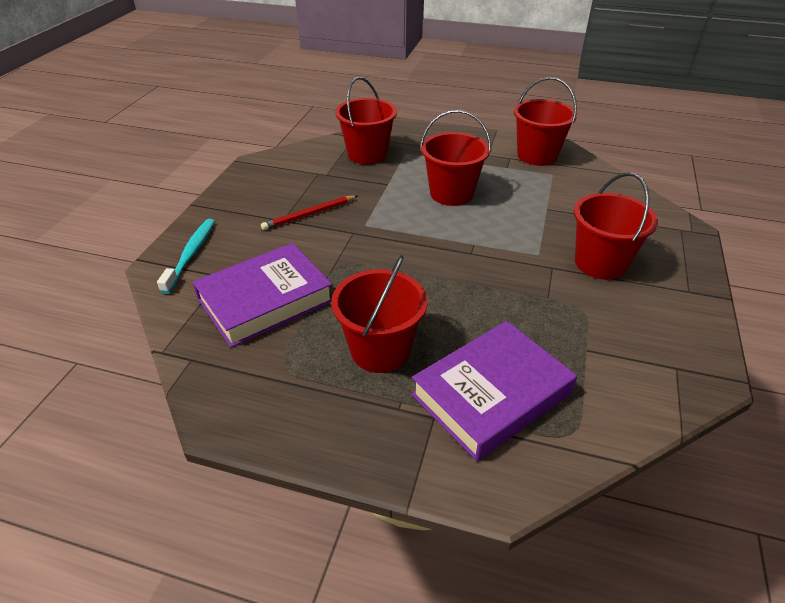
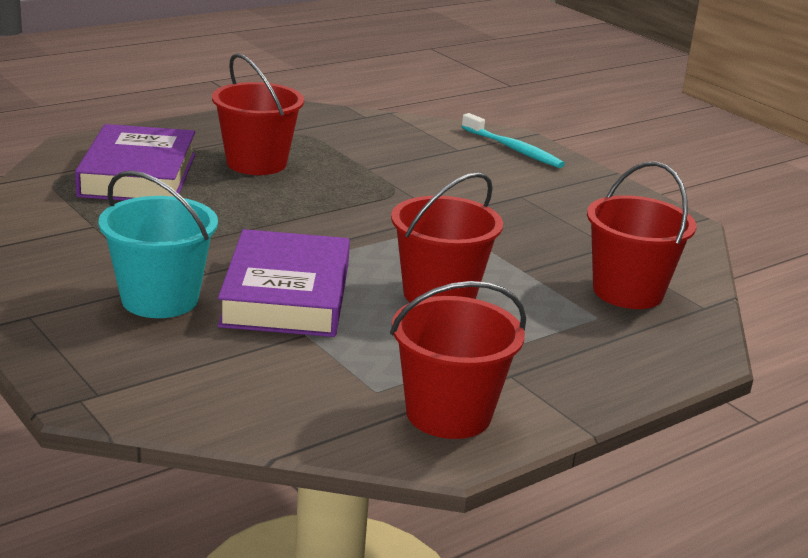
camera: 125 degrees right, 15 degrees down
purple book [193,243,332,348] -> purple book moved to [218,229,350,337]
red pencil [261,195,358,230] -> none
red bucket [574,172,658,280] -> turquoise bucket [99,171,218,318]

